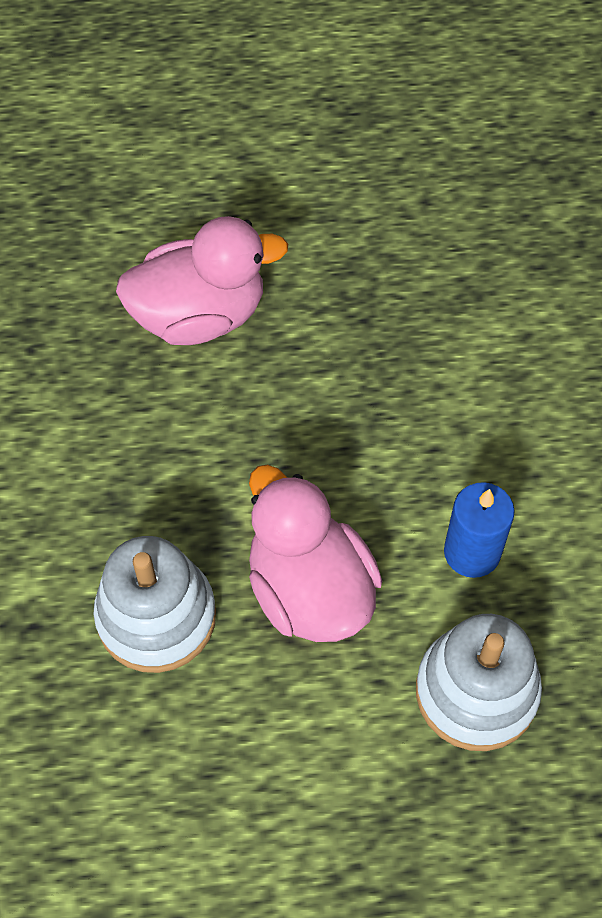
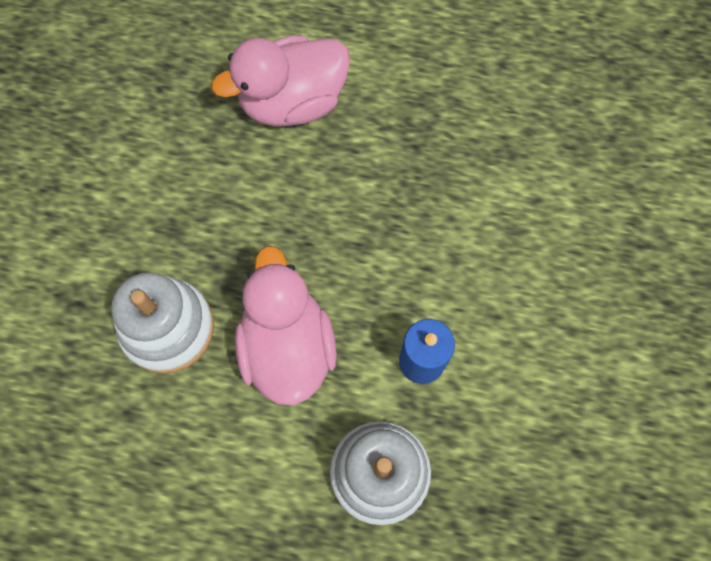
camera: 20 degrees right, 10 degrees up
pink duck [116,216,288,345] -> pink duck turned 150 degrees clockwise [211,35,350,127]

